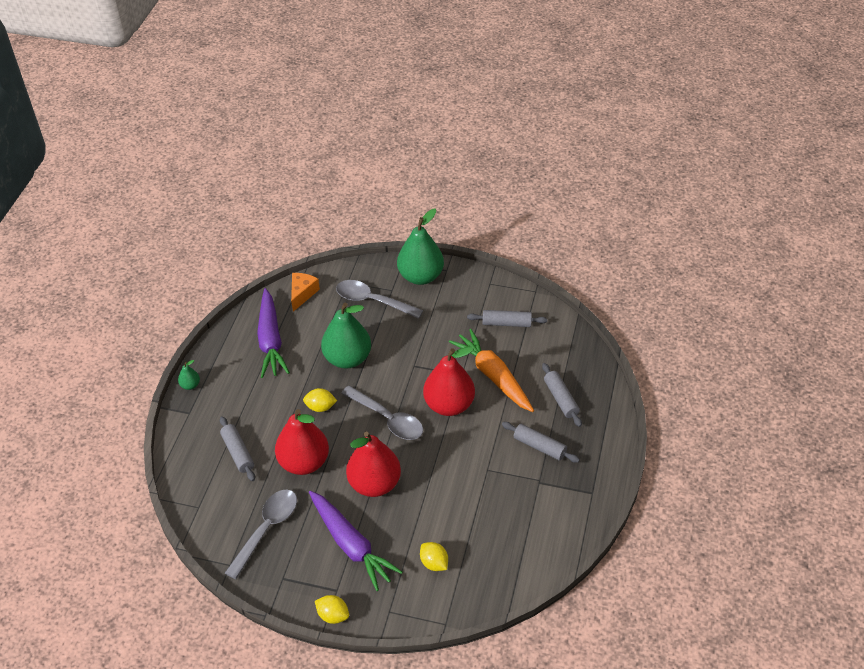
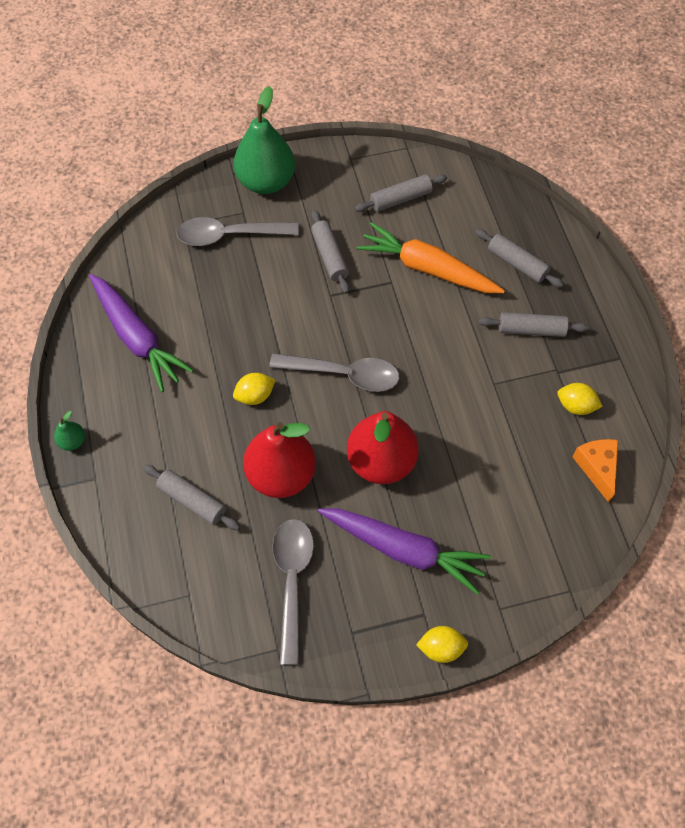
camera: 30 degrees left, 15 degrees up
orange cheese [291,273,320,312] -> orange cheese moved to [572,439,618,503]
green pear [321,303,371,369] -> none
yellow lemon [420,542,448,571] -> yellow lemon moved to [557,383,603,415]
red pear [423,347,475,416] -> none
none -> grey rolling pin [311,210,349,293]

